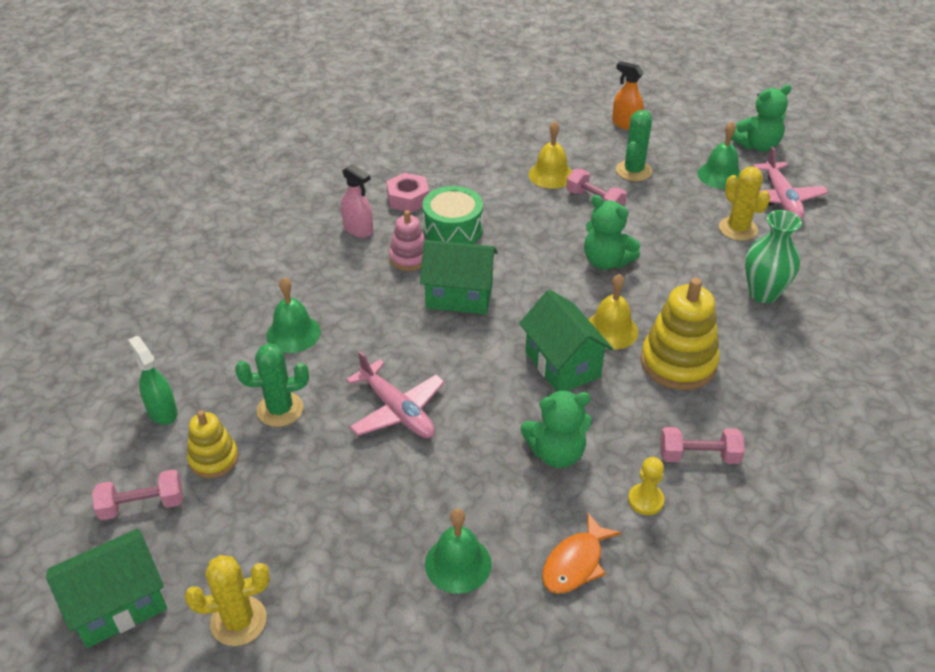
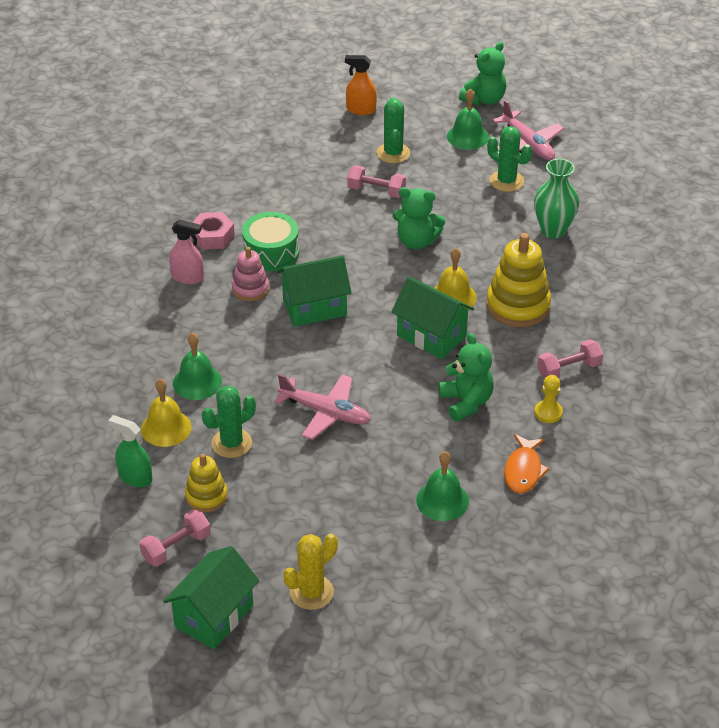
camera: 25 degrees left, 0 degrees up
green teddy bear [521,390,592,468] -> green teddy bear turned 75 degrees counterclockwise [439,333,494,421]
yellow bell [529,121,572,189] -> yellow bell moved to [141,379,191,447]
yellow cactus [719,167,770,241] -> green cactus [487,126,532,192]

